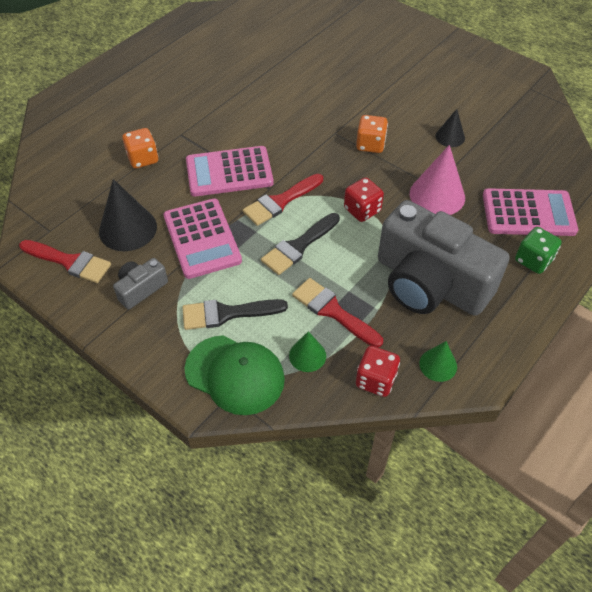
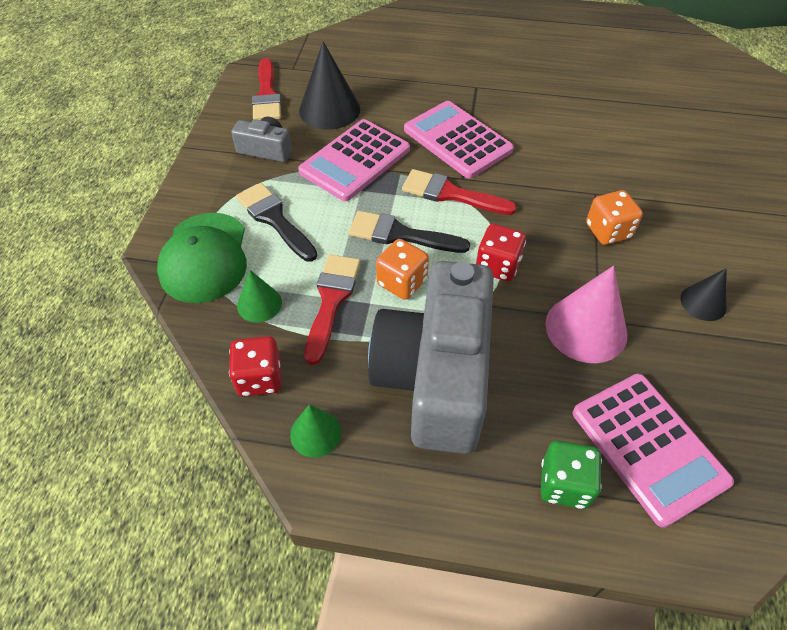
camera: 60 degrees right, 0 degrees up
orange dice [122,128,158,169] -> orange dice moved to [376,239,429,300]

